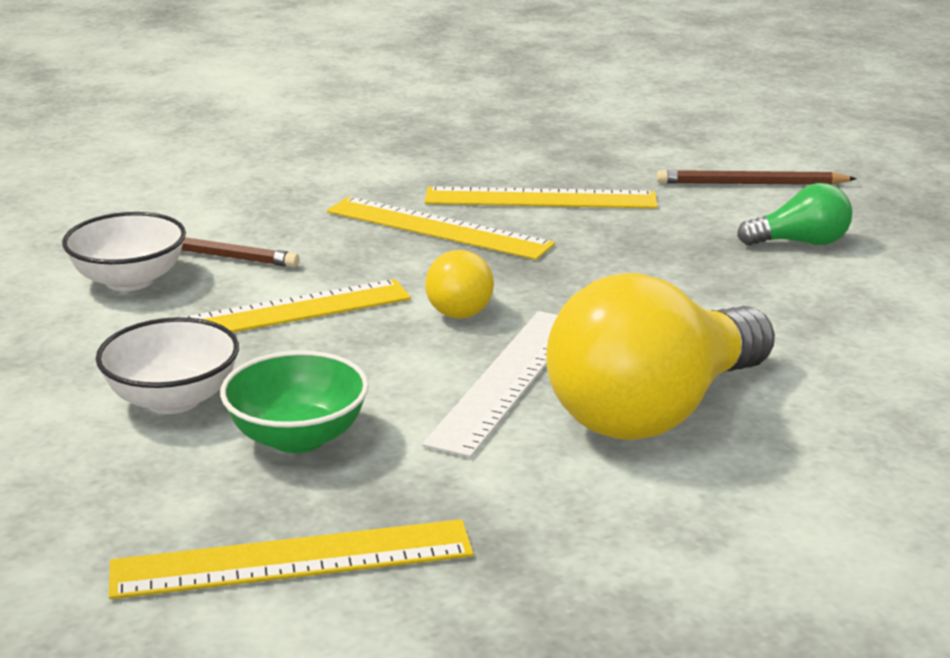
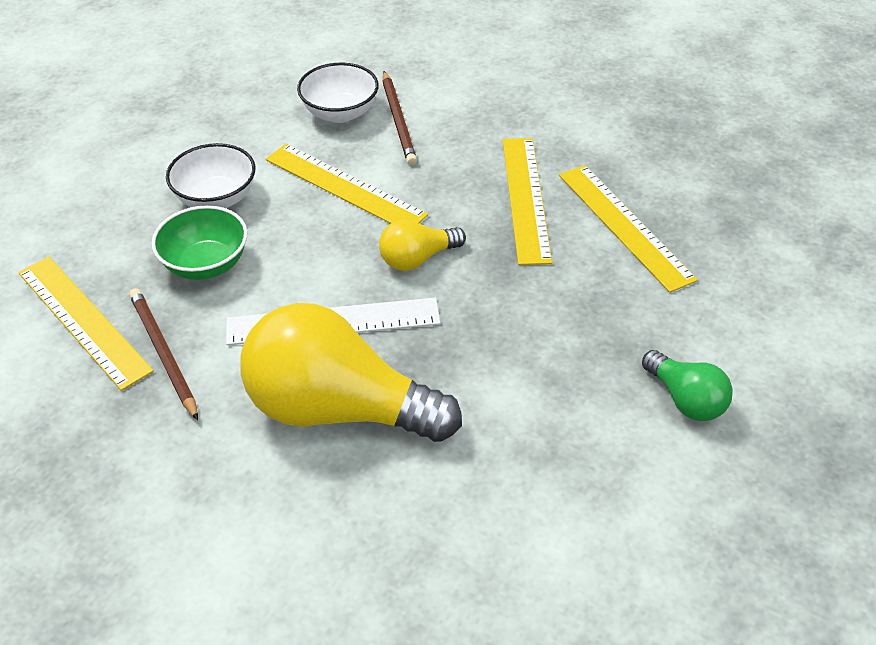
camera: 60 degrees right, 20 degrees up
brown pencil [656,170,857,185] -> brown pencil moved to [129,288,198,421]

